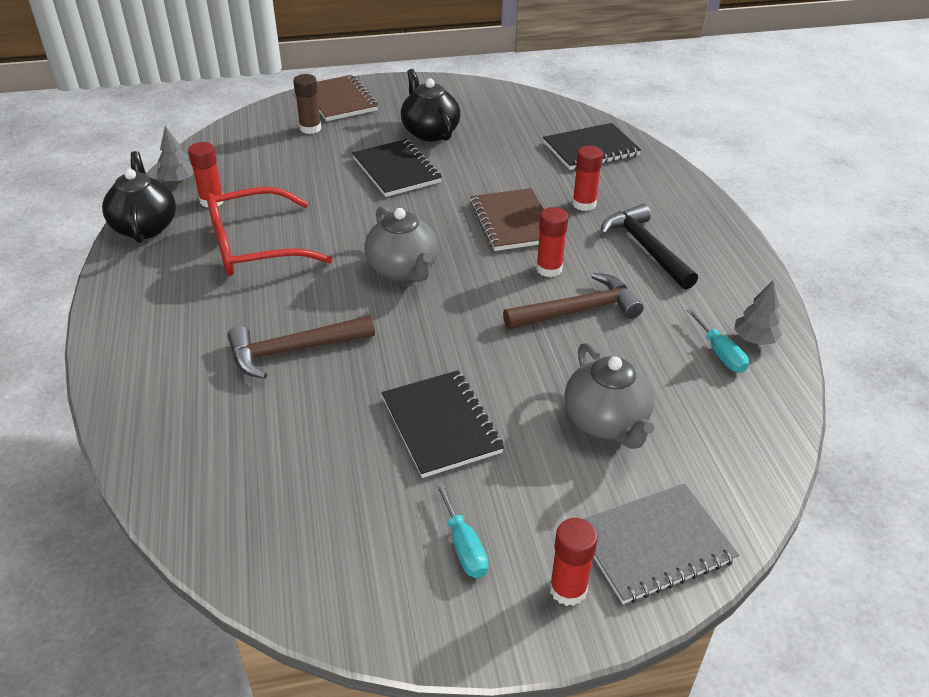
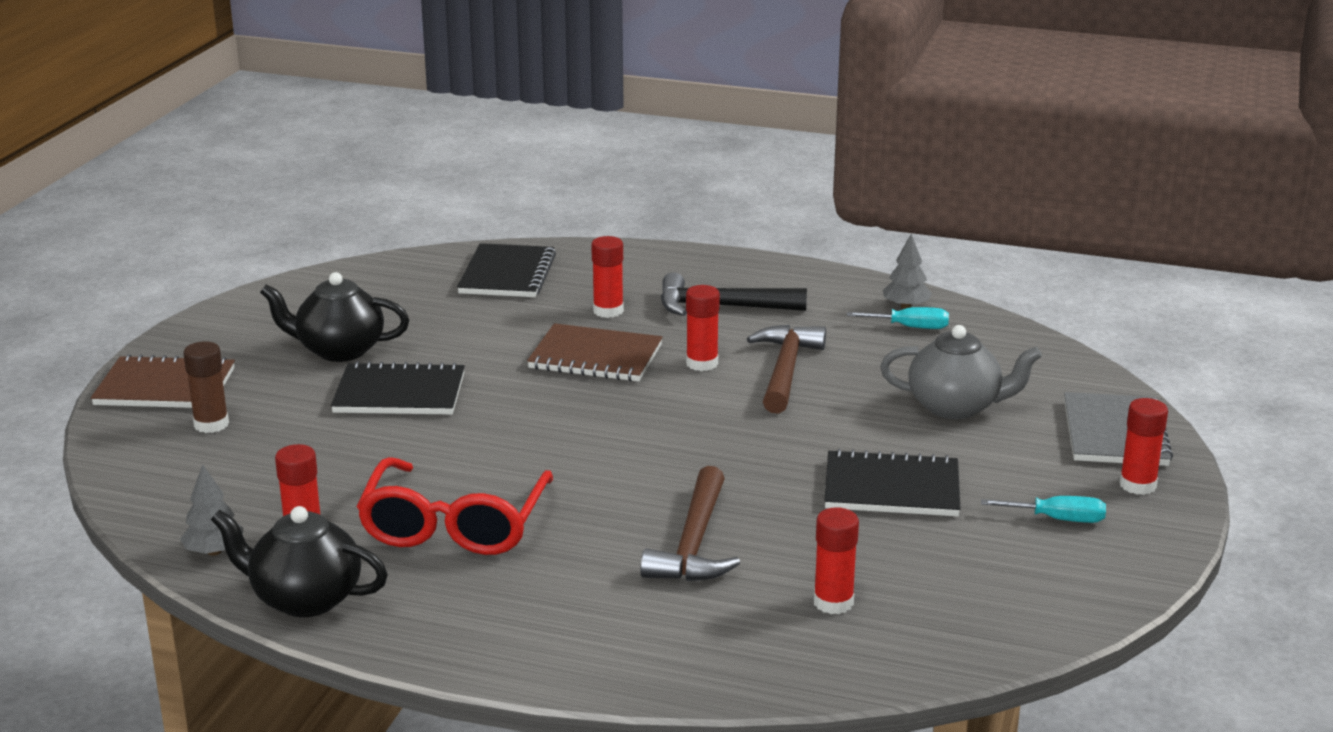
camera: 60 degrees left, 15 degrees down
grey teapot [364,206,438,282] -> none
none -> red glue stick [813,507,859,614]

